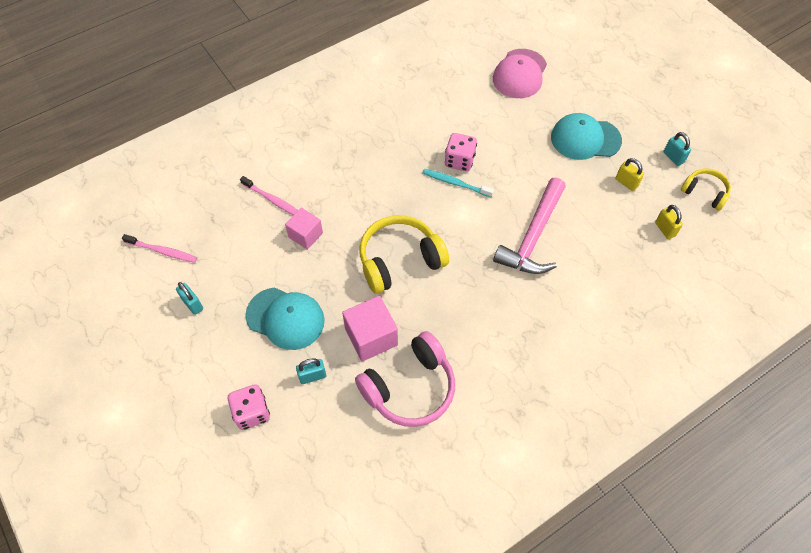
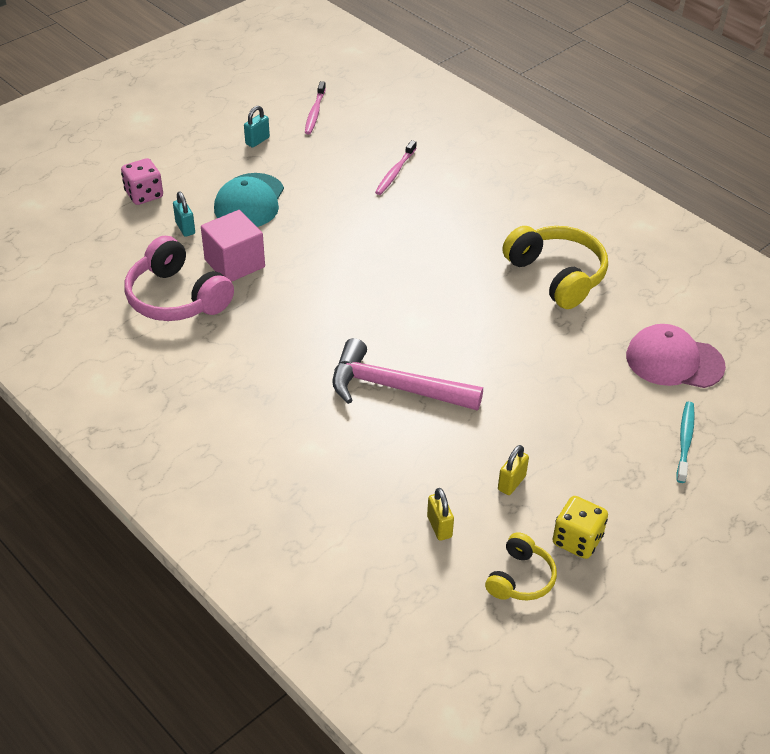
camera: 80 degrees right, 15 degrees down
pink cube [285,208,323,250] -> none
yellow headphones [360,215,449,294] -> yellow headphones moved to [502,226,608,309]
turquoise toothbrush [422,169,494,197] -> turquoise toothbrush moved to [677,402,695,483]
pink dice [445,133,477,171] -> none
turquoise cap [551,113,622,160] -> none
yellow padlock [655,205,683,239] -> yellow padlock turned 75 degrees counterclockwise [427,488,454,541]
turquoise padlock [663,132,691,166] -> yellow dice [552,496,608,559]

